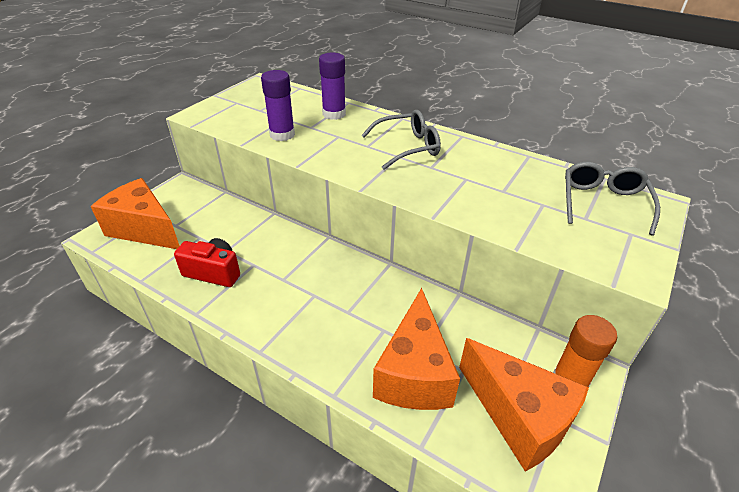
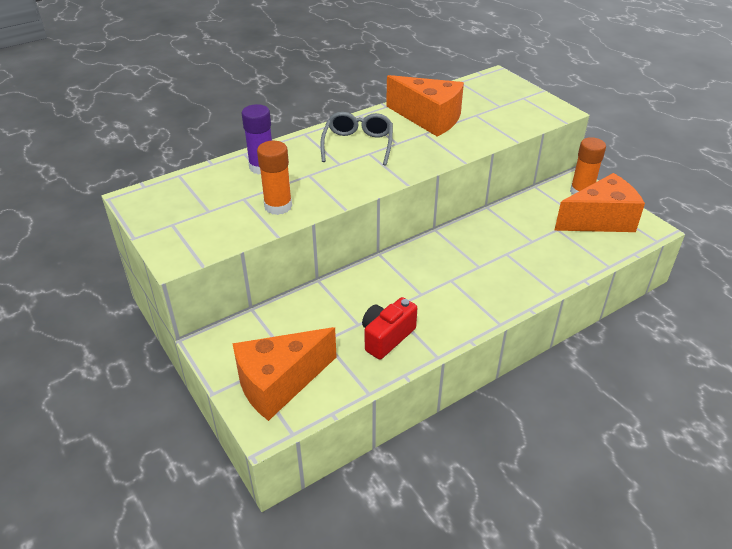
camera: 65 degrees left, 0 degrees up
purple glue stick [261,70,295,141] -> orange glue stick [257,141,292,215]
orange cheese [373,288,460,410] -> orange cheese moved to [386,75,464,136]
grey glasses [565,162,660,235] -> none

